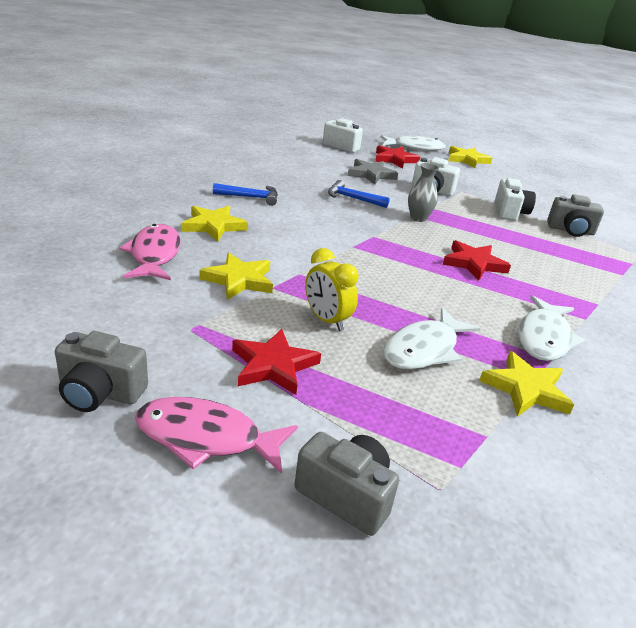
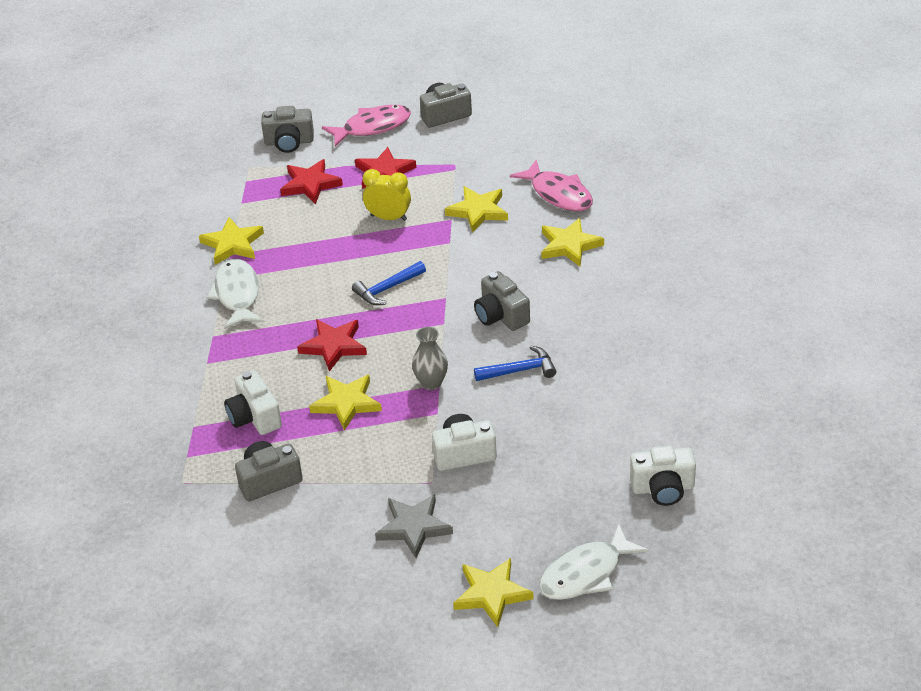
camera: 150 degrees right, 10 degrees up
blue hammer [213,183,278,206] -> blue hammer moved to [352,261,426,305]
grey star [348,159,398,185] -> grey star moved to [375,494,453,558]
red star [375,146,420,168] -> red star moved to [280,159,343,204]
white fish [383,308,480,370] -> none
white camera [495,178,536,221] -> white camera moved to [224,370,282,435]
none -> yellow star [309,375,382,431]
none -> grey camera [474,271,530,331]

